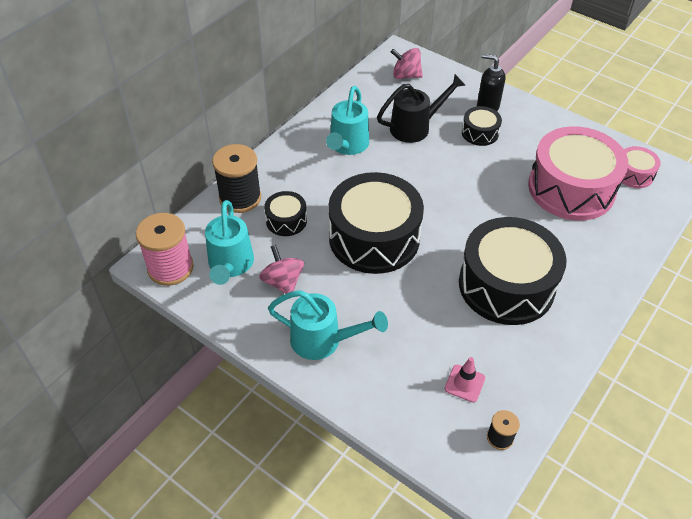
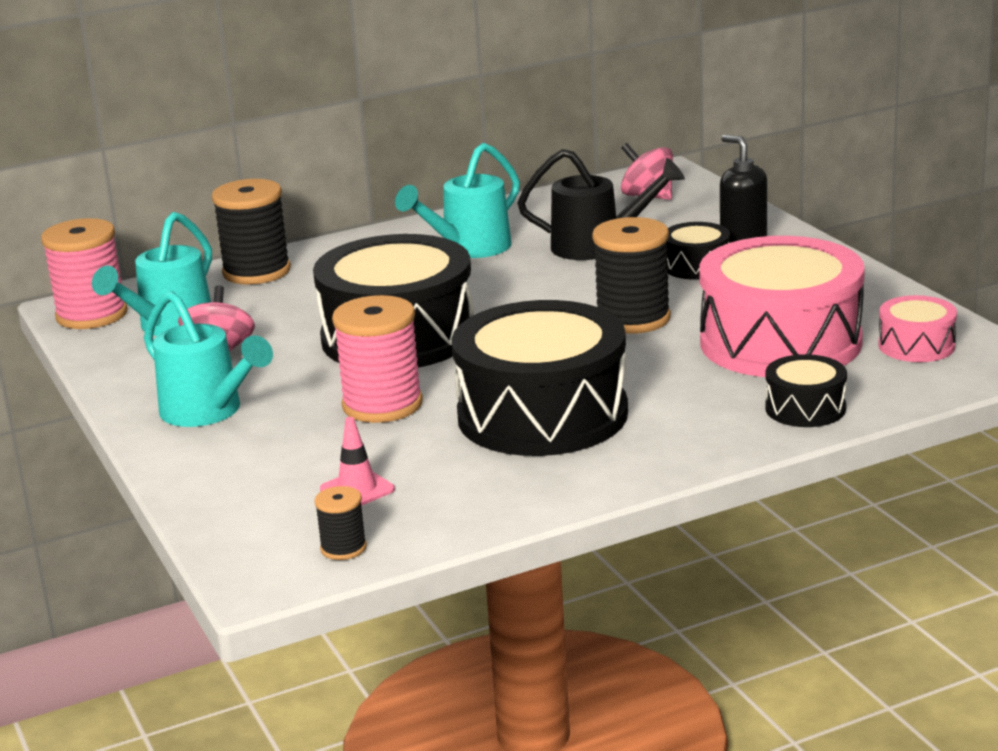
camera: 30 degrees right, 25 degrees down
black drum [264,191,307,236] -> black drum moved to [765,354,847,427]
none -> pink spool [332,295,423,423]
none -> black spool [592,217,671,334]

